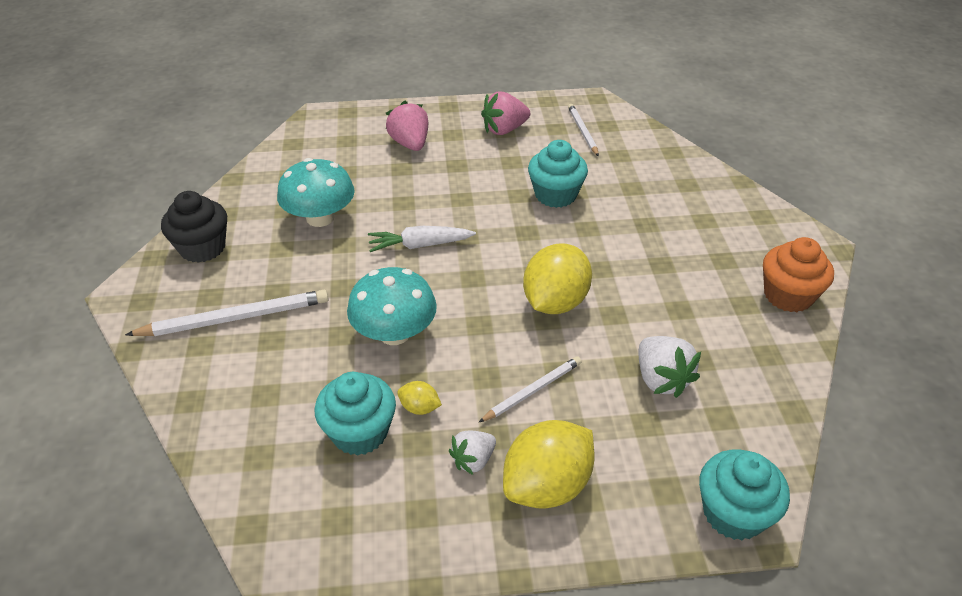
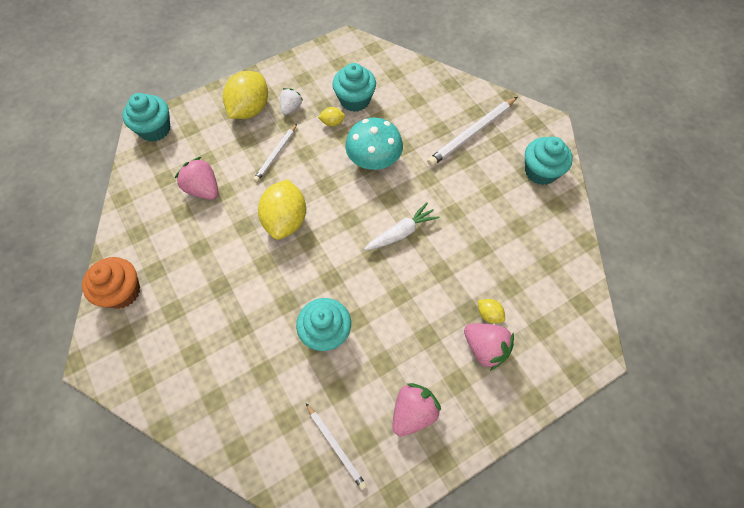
camera: 155 degrees right, 20 degrees up
black cupcake [161,191,227,263] -> turquoise cupcake [525,137,573,185]
turquoise mushroom [277,158,355,227] -> none
white strawberry [639,336,701,398] -> pink strawberry [175,157,219,200]
none -> yellow lemon [478,299,505,323]

